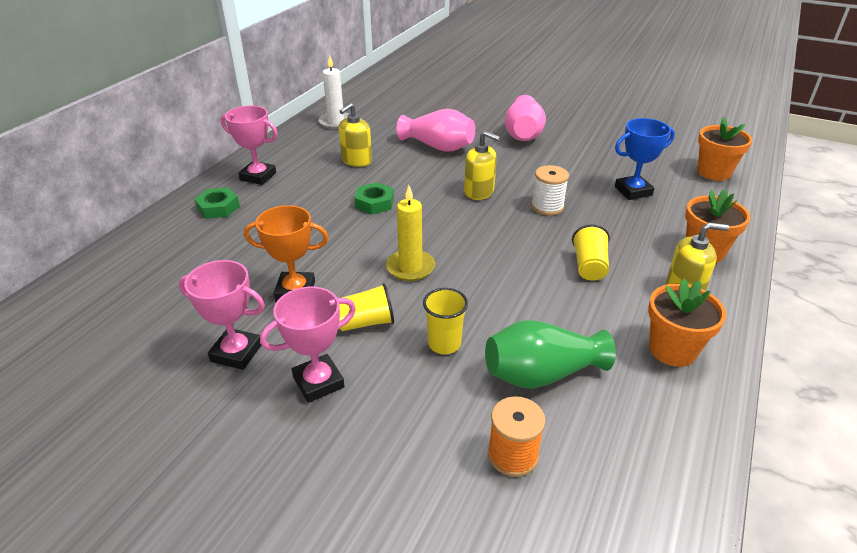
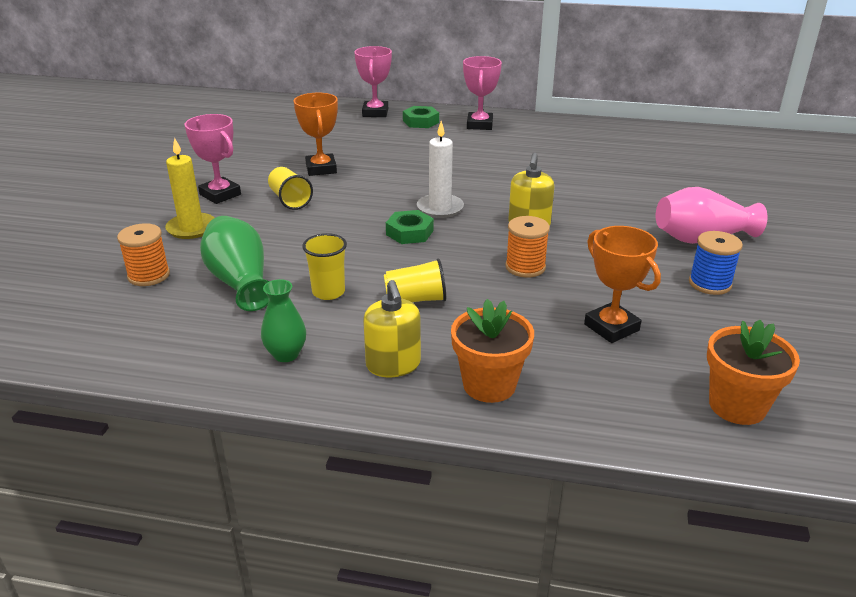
camera: 75 degrees right, 5 degrees down
pink trophy [179,260,265,370] -> pink trophy moved to [354,46,392,117]
white candle [318,55,349,129] -> white candle moved to [417,121,464,218]
yellow soap dispenser [339,103,372,167] -> none
green nut [355,182,394,214] -> green nut moved to [386,210,434,244]
yellow candle [386,185,435,281] -> yellow candle moved to [165,138,215,239]
pink vase [397,109,475,152] -> none
yellow cup [423,288,468,354] -> yellow cup moved to [302,233,347,300]
white spool [531,165,569,216] -> orange spool [505,216,550,278]
blue trophy [615,118,675,200] -> orange trophy [584,226,661,343]
orange flower pot [648,278,726,367] -> green vase [261,279,306,362]
none -> blue spool [689,231,743,295]

